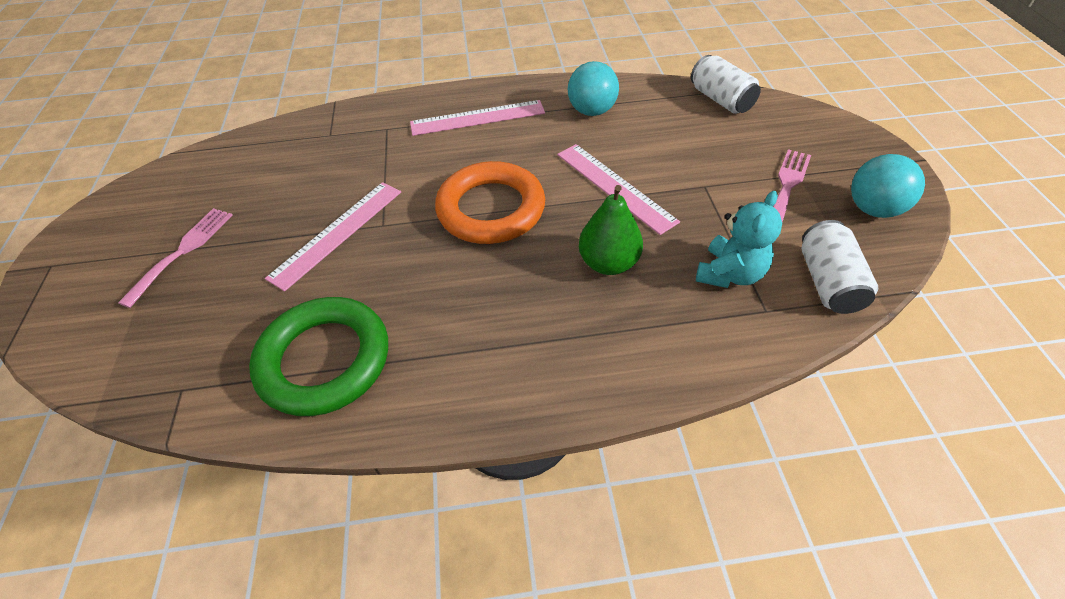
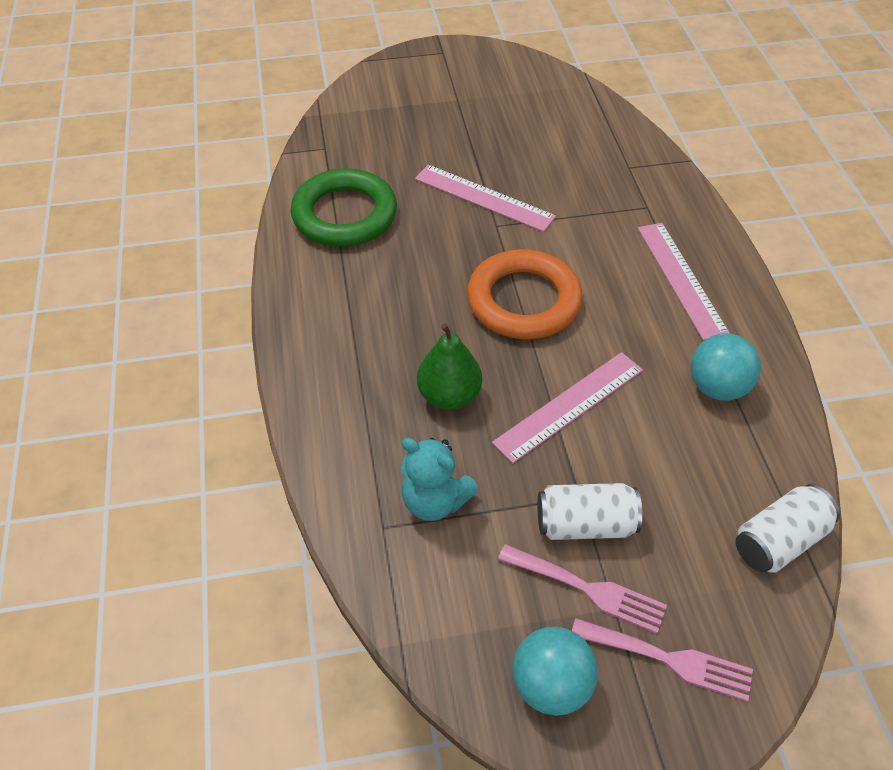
camera: 85 degrees right, 0 degrees up
pink fork [118,208,233,308] -> pink fork moved to [572,618,753,702]
white can [801,220,878,314] -> white can moved to [538,483,642,540]

